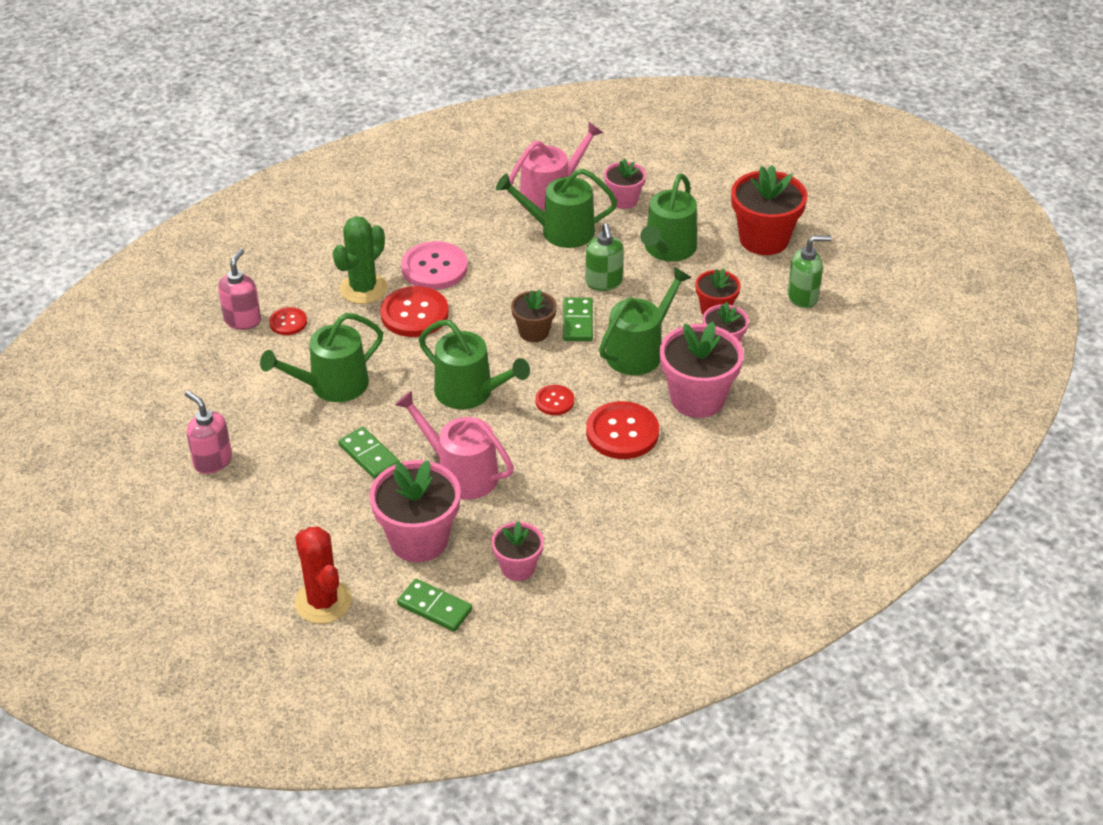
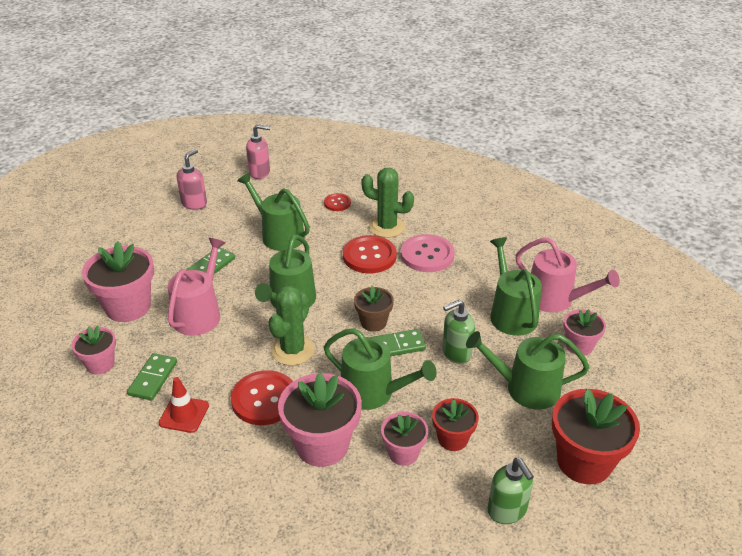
camera: 75 degrees right, 5 degrees down
pink soap dispenser [218,249,261,330] -> pink soap dispenser moved to [246,124,270,179]
red cactus [295,526,351,624] -> none
green domino [397,579,472,632] -> green domino moved to [127,353,177,401]
red button [535,385,574,415] -> green cactus [269,285,315,365]
none -> red traffic cone [159,377,209,433]

